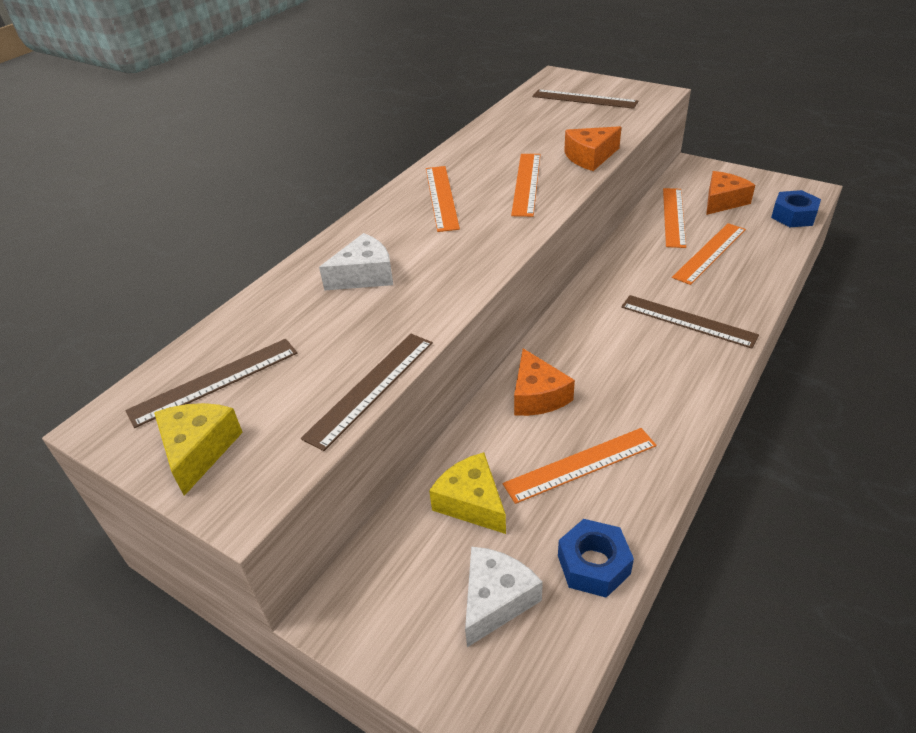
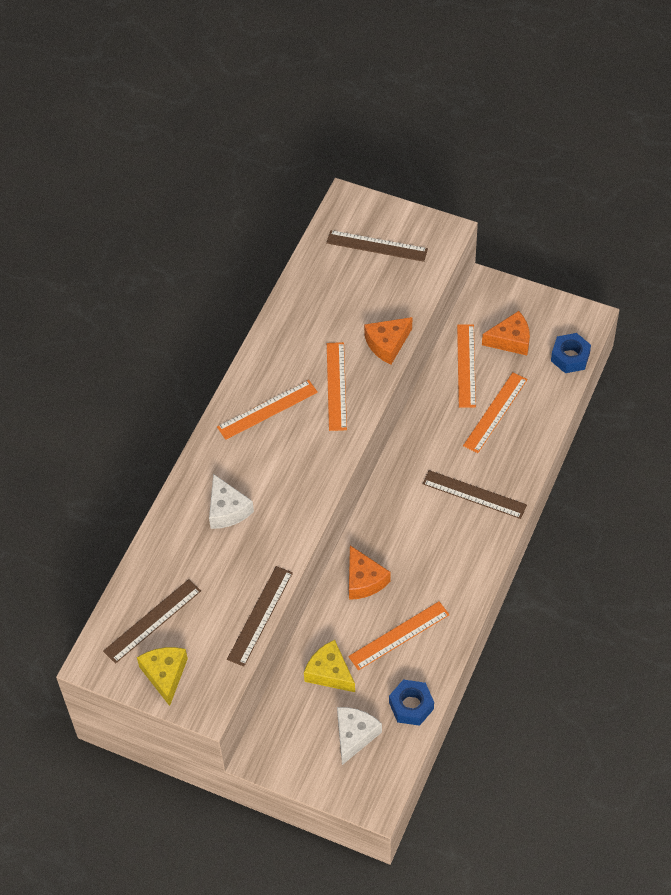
camera: 10 degrees left, 15 degrees up
white cheese [319,233,393,291] -> white cheese turned 105 degrees clockwise [209,474,254,529]
orange ruler [426,166,460,232] -> orange ruler turned 75 degrees clockwise [217,380,318,440]
orange cheese [706,171,755,215] -> orange cheese turned 45 degrees clockwise [482,311,530,355]

